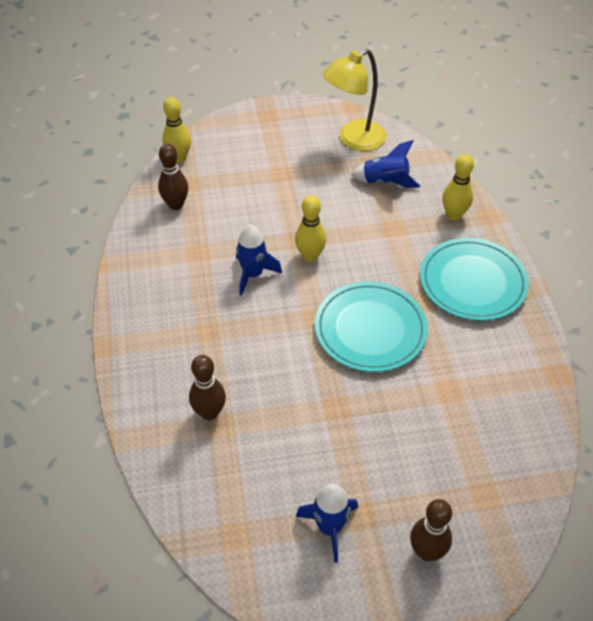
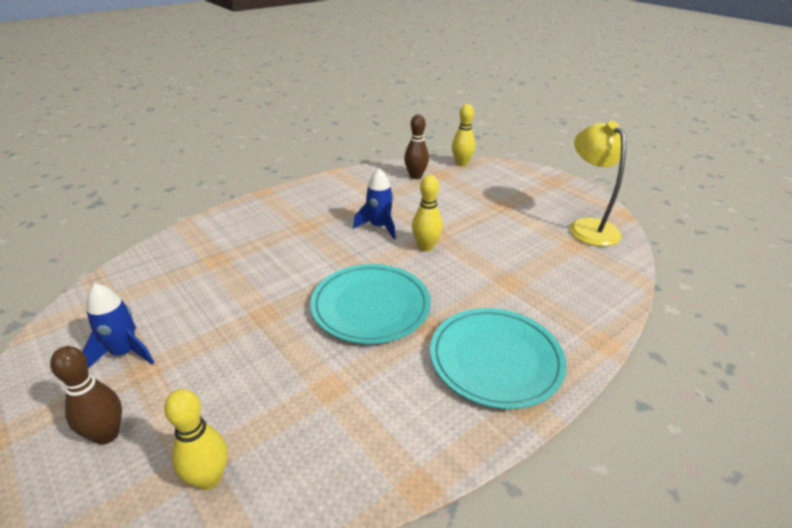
camera: 60 degrees right, 15 degrees down
brown bowling pin [189,355,226,420] -> none
yellow lamp [323,49,386,151] -> yellow lamp turned 45 degrees clockwise [570,121,626,246]
blue rocket [351,140,420,188] -> none
yellow bowling pin [442,154,474,220] -> yellow bowling pin moved to [164,389,228,490]

